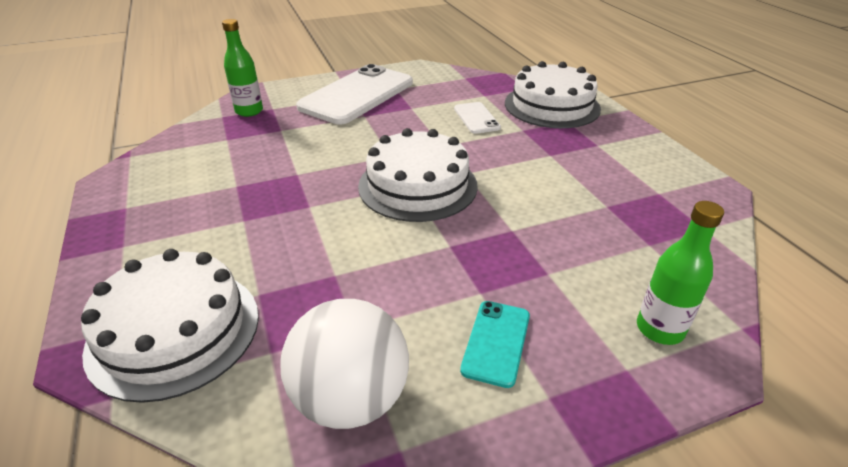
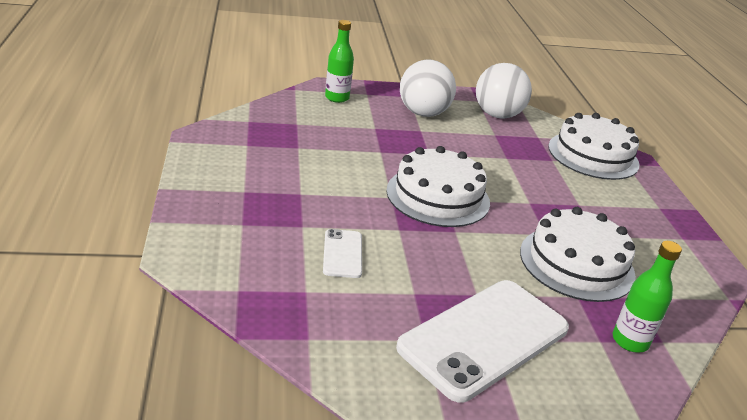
camera: 170 degrees left, 5 degrees down
turquoise phone [460,301,530,388] -> white ball [400,59,456,117]
white cake [505,61,601,128] -> white cake moved to [520,207,636,302]

